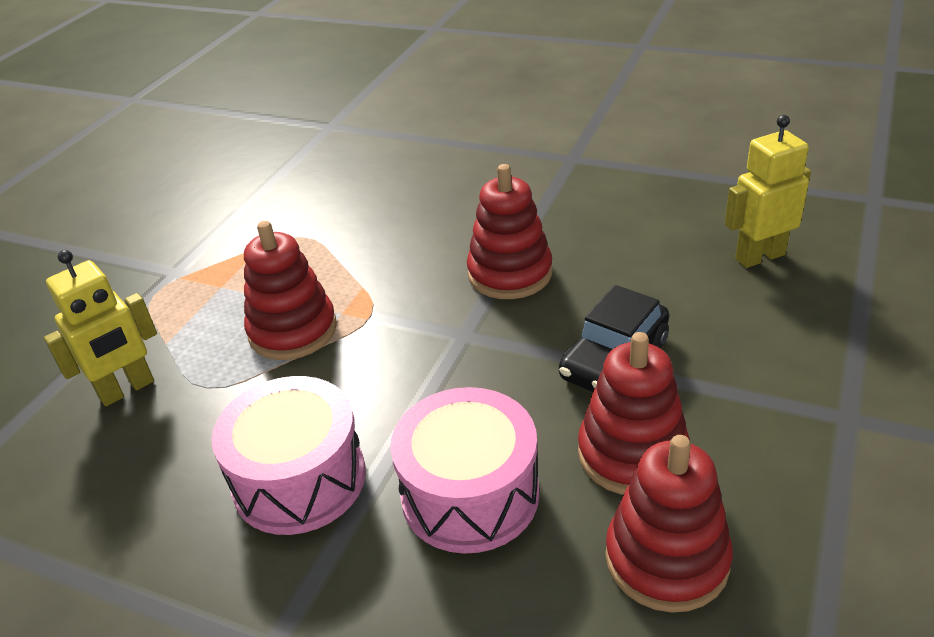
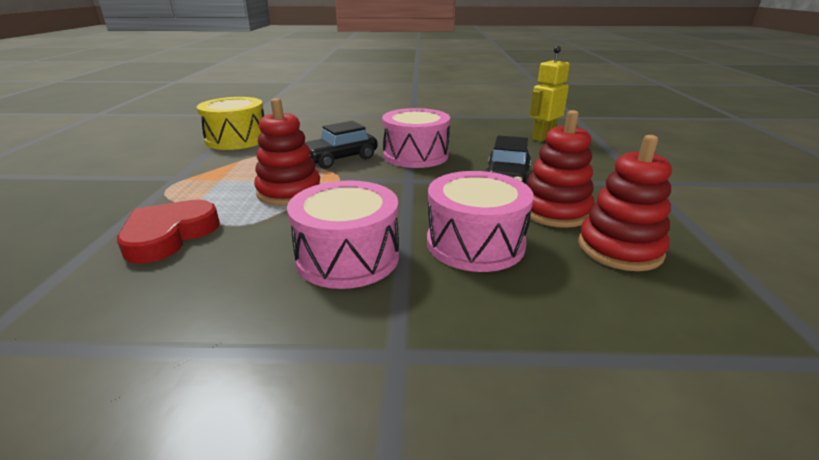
camera: 25 degrees left, 10 degrees down
yellow robot [44,250,157,406] -> red heart [117,200,220,264]
red stacking toy [467,164,553,299] -> pink drum [382,108,450,168]
none -> yellow drum [197,97,264,150]
none -> black car [305,121,378,169]

